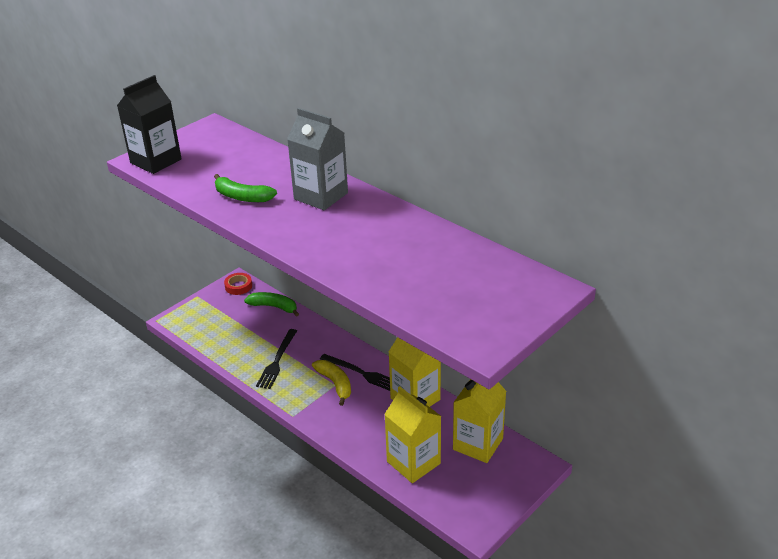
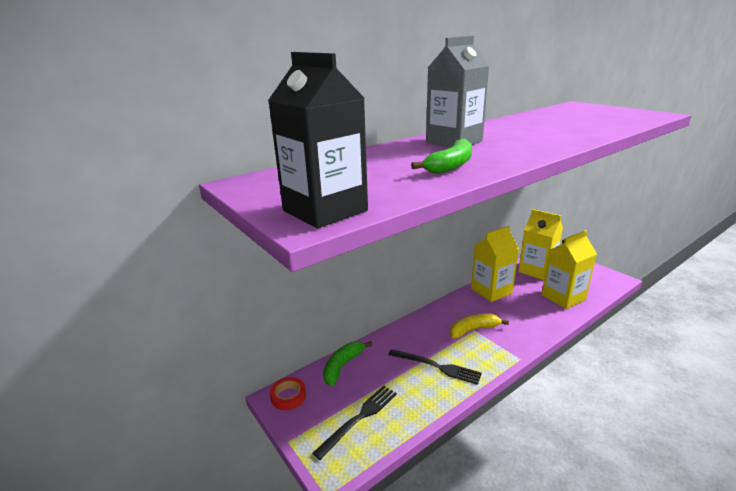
camera: 80 degrees left, 10 degrees down
black fork [320,354,390,391] -> black fork moved to [313,385,397,460]

